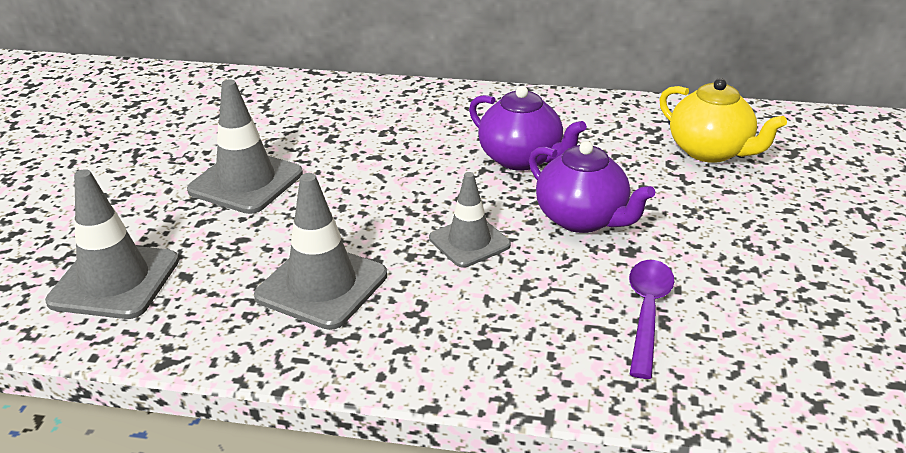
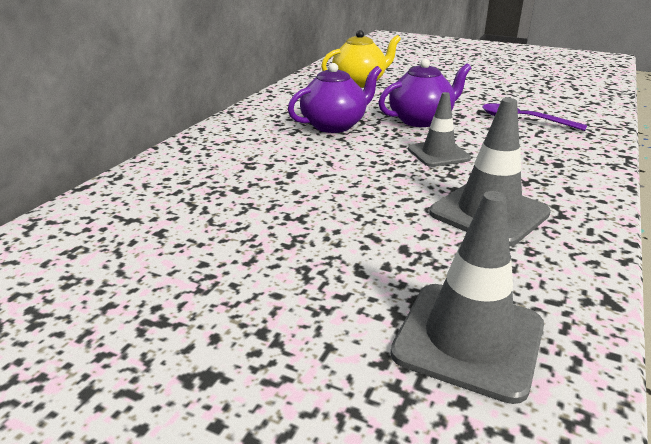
camera: 75 degrees left, 5 degrees down
grey traffic cone [187,79,303,214] -> none

